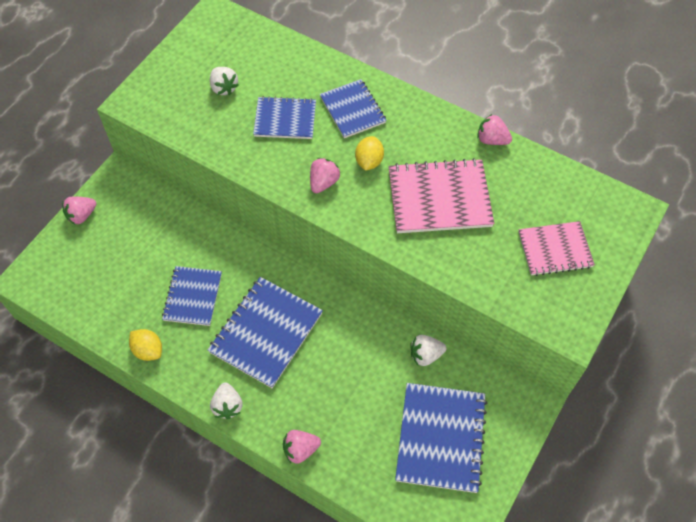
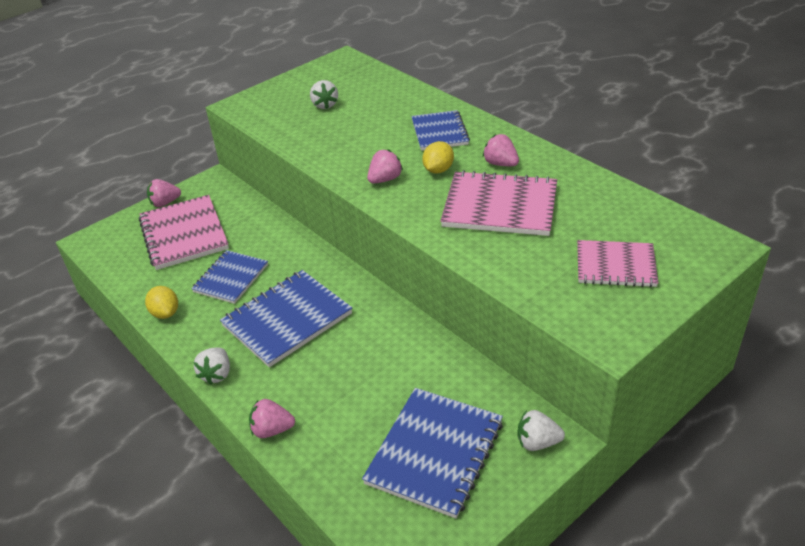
camera: 20 degrees right, 20 degrees down
blue notebook [253,96,316,139] -> none
white strawberry [410,335,446,366] -> white strawberry moved to [517,410,565,451]
pink strawberry [477,114,512,145] -> pink strawberry moved to [483,134,519,166]
none -> pink notebook [139,195,229,270]

